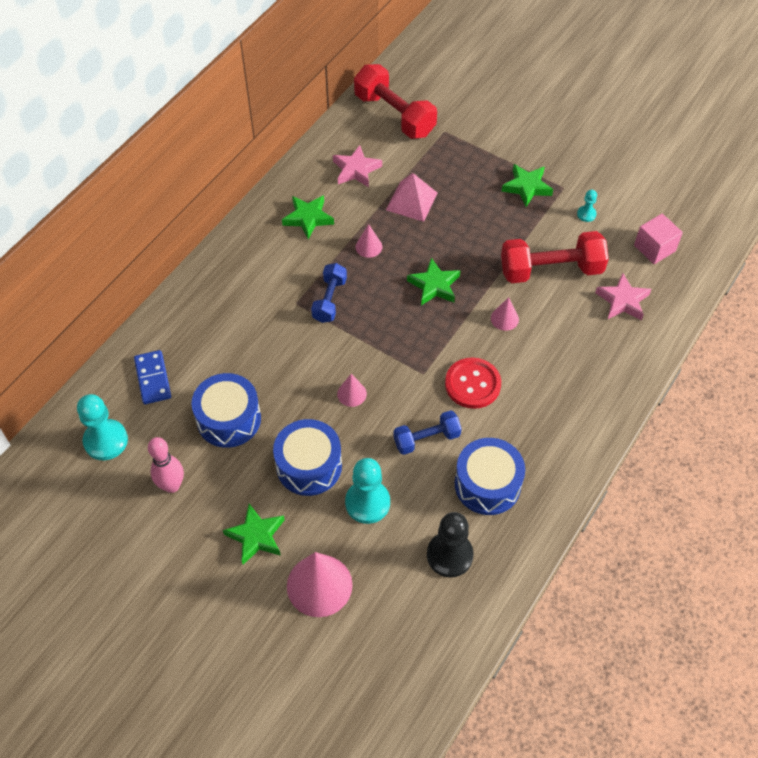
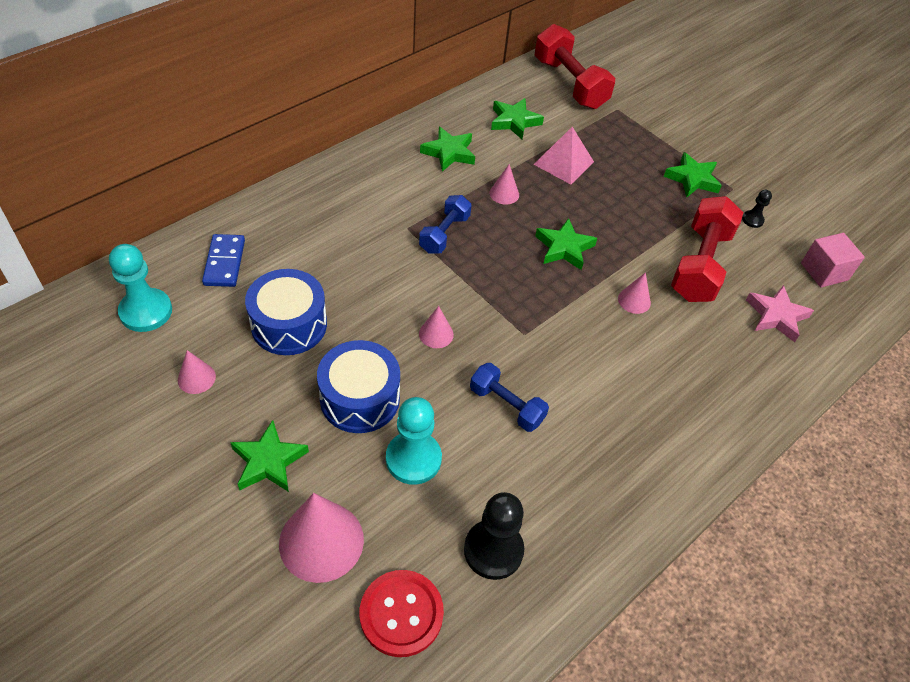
camera: 10 degrees right, 5 degrees down
pink bowling pin [148,437,184,493] -> pink cone [178,350,216,394]
pink star [333,145,382,187] -> green star [491,98,544,139]
blue dumbbell [393,410,462,455] -> blue dumbbell turned 45 degrees clockwise [470,363,549,432]
red button [445,358,501,409] -> red button moved to [360,570,444,657]
blue drum [455,438,525,515] -> none
red dumbbell [501,231,609,283] -> red dumbbell turned 75 degrees counterclockwise [671,196,744,302]
turquoise pawn [577,190,597,222] -> black pawn [742,190,772,228]

